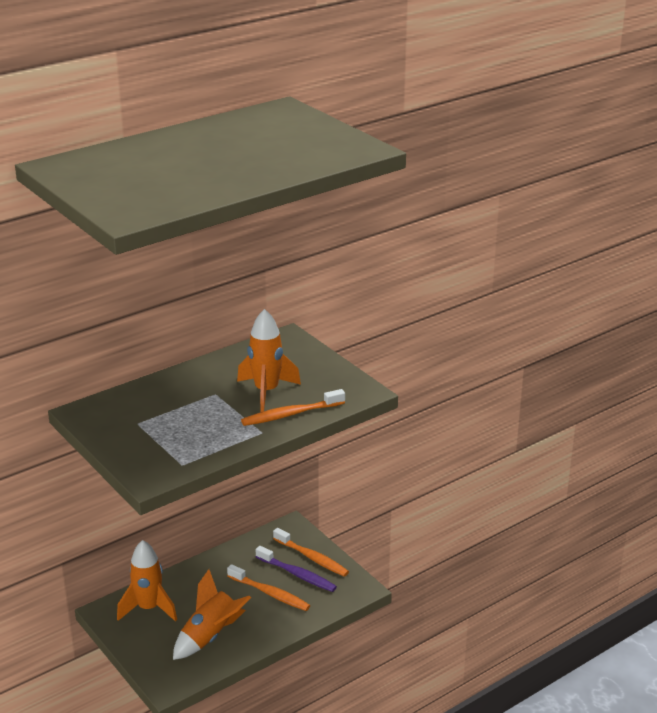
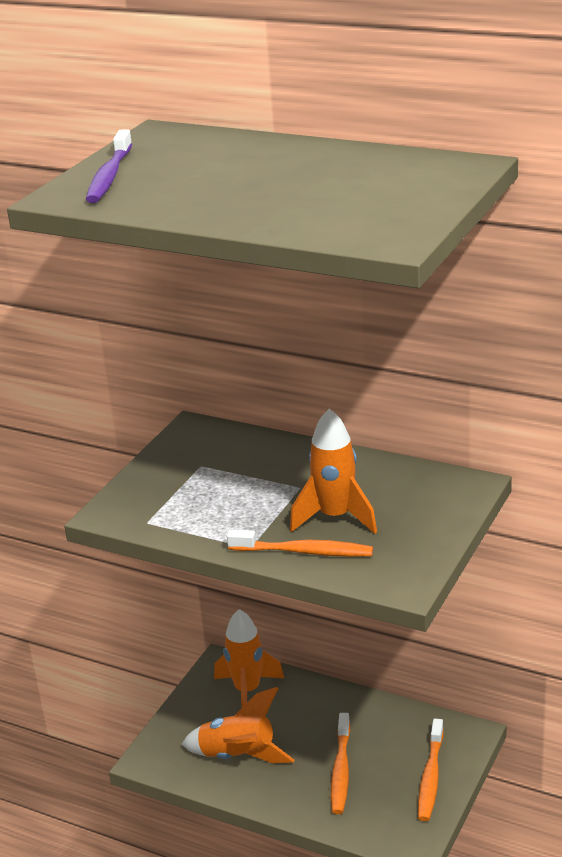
camera: 65 degrees right, 0 degrees up
orange toothbrush [241,389,345,426] -> orange toothbrush turned 150 degrees clockwise [227,530,373,557]
purple toothbrush [256,546,337,592] -> purple toothbrush moved to [86,129,132,203]

